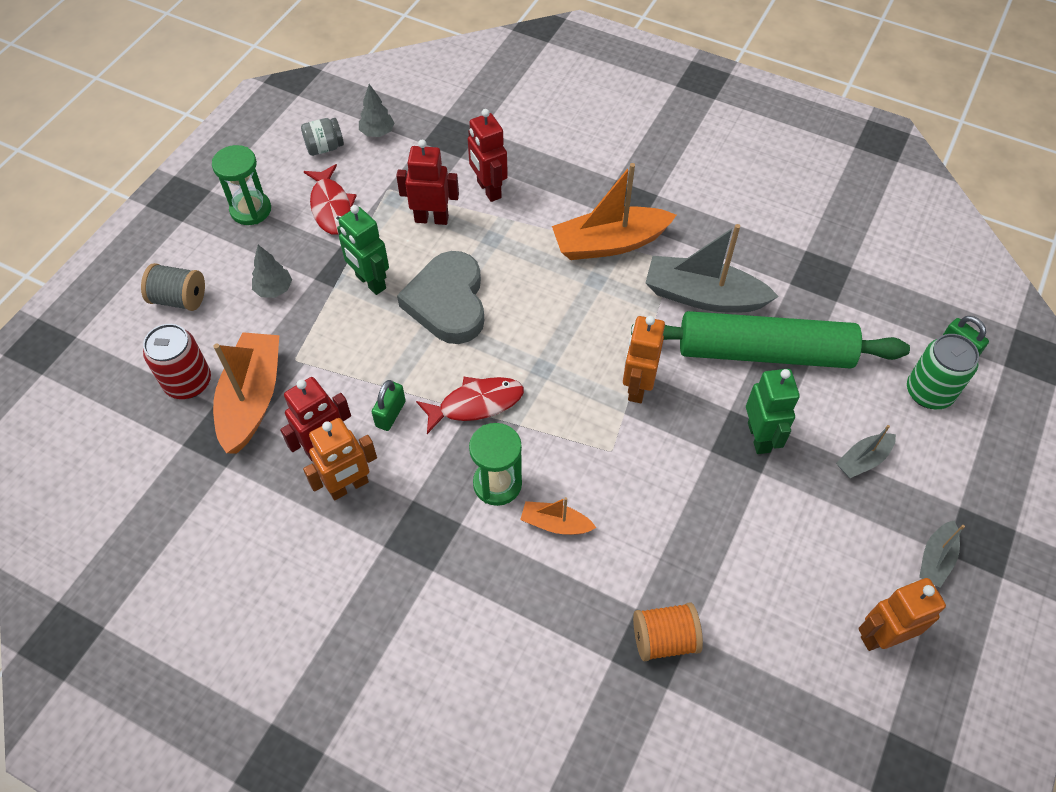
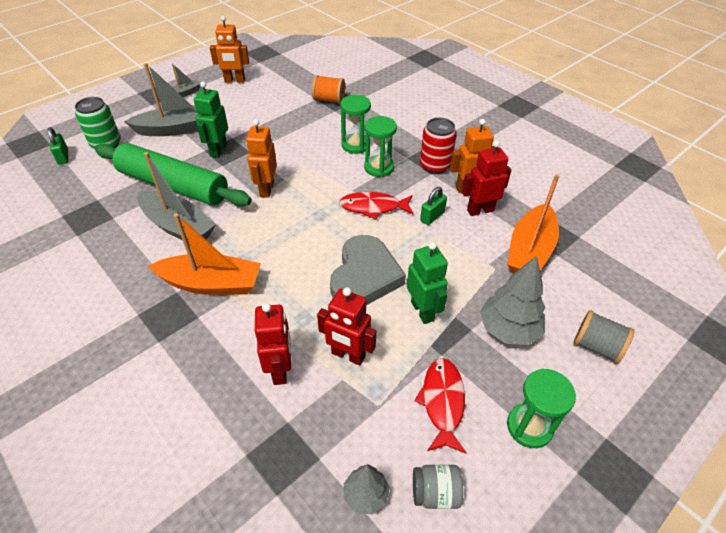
camera: 160 degrees left, 10 degrees down
red can [143,324,211,399] -> red can moved to [420,118,457,174]
grey tree [252,245,292,298] -> grey tree [480,256,545,345], size x1.73
orange boat [520,497,596,535] -> green hourglass [340,95,371,154]
orange robot [623,316,665,403] -> orange robot turned 150 degrees clockwise [246,119,277,198]
grey boat [836,425,896,478] -> grey boat [124,63,198,136], size x1.97

